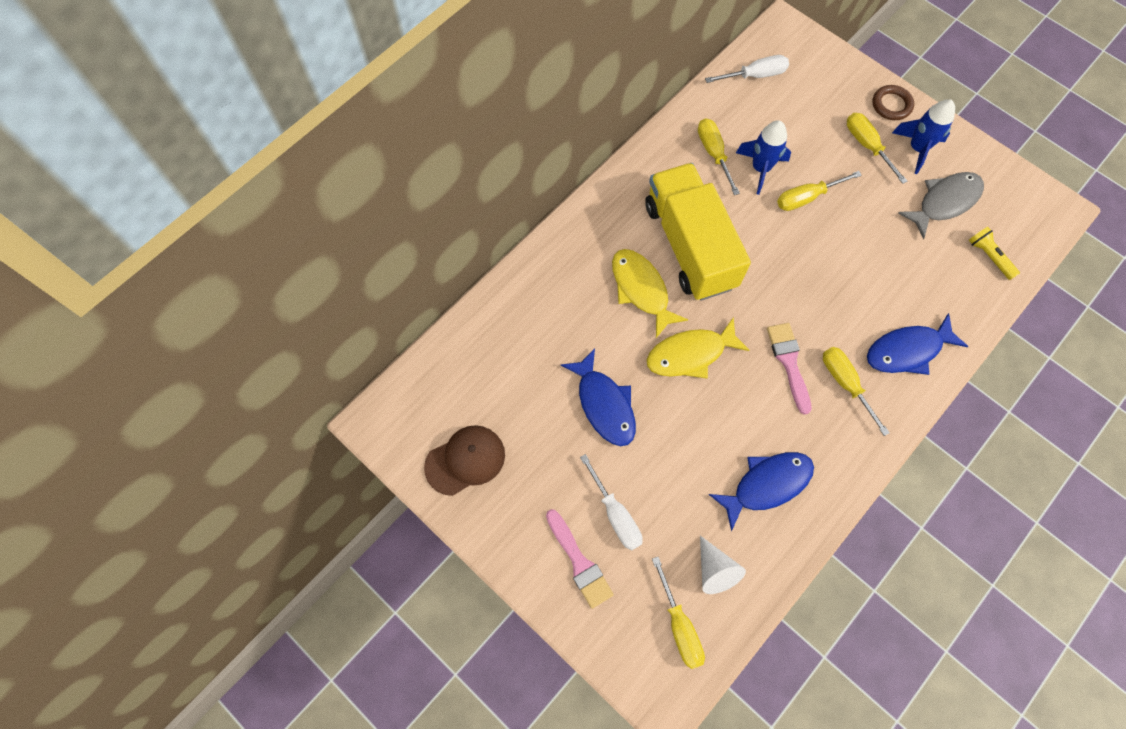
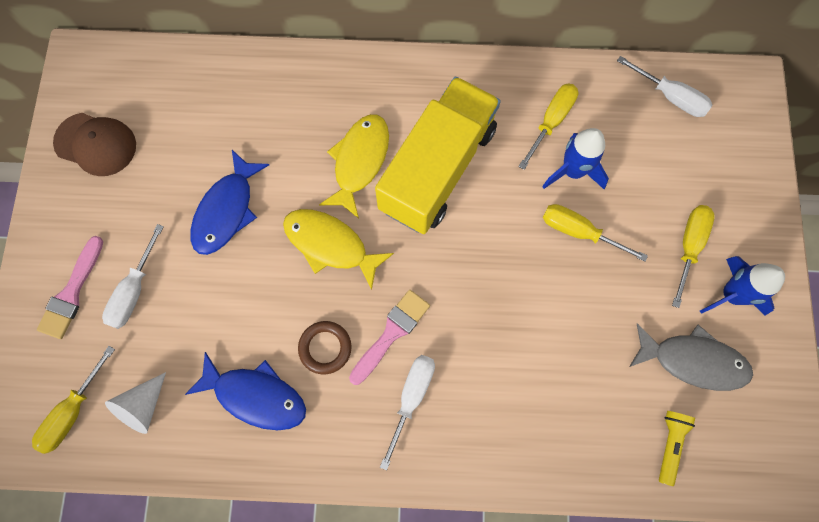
camera: 50 degrees right, 5 degrees up
yellow screwdriver [823,347,890,436] -> white screwdriver [380,355,435,470]
blue fish [867,313,968,375] -> none
brown ring [873,85,914,120] -> brown ring moved to [298,321,352,375]

